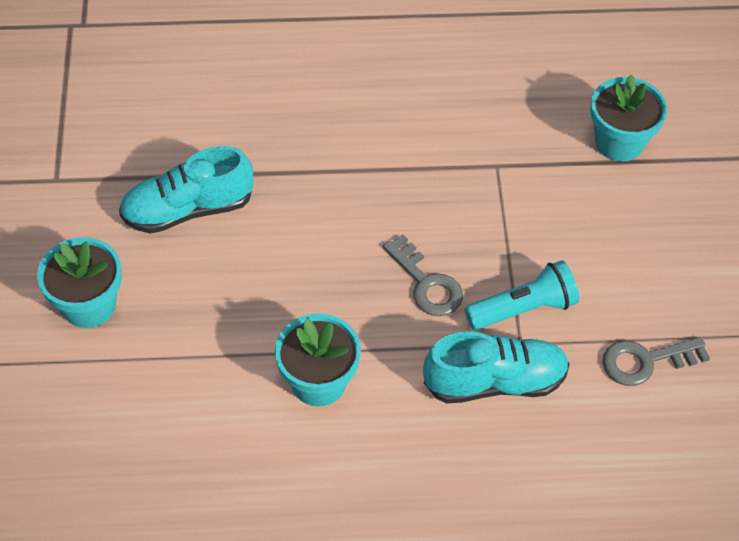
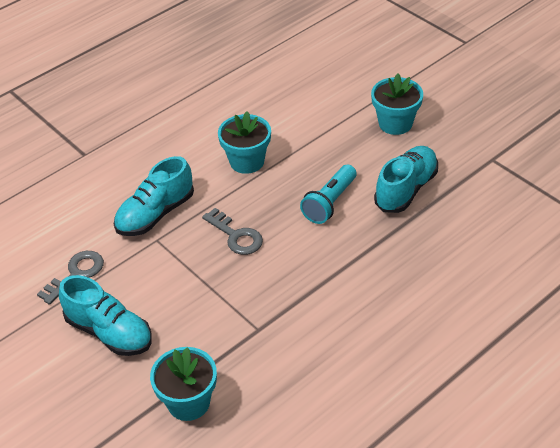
camera: 145 degrees right, 10 degrees down
grey key [383,234,463,316] -> grey key turned 150 degrees counterclockwise [202,208,263,255]
turquoise flashlight [465,260,579,330] -> turquoise flashlight moved to [300,164,356,224]
none -> turquoise shoe [59,275,152,356]

